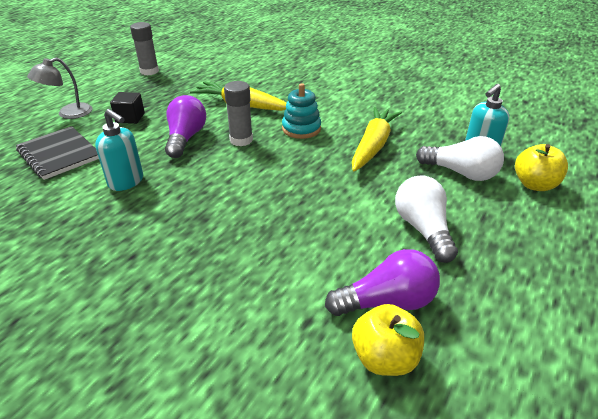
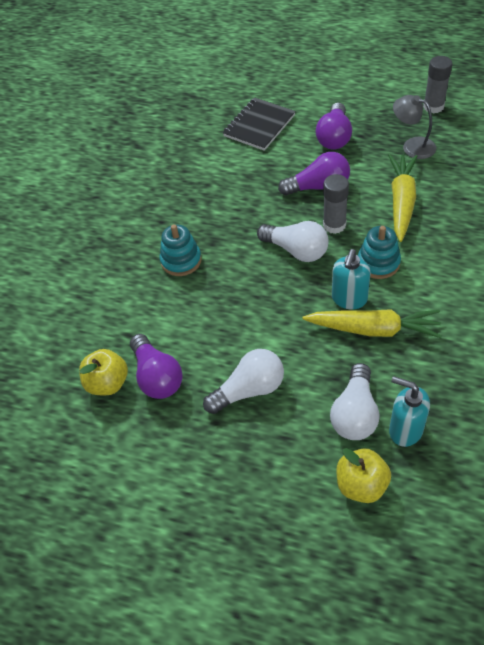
camera: 80 degrees right, 15 degrees up
grey lamp [27,58,92,119] -> grey lamp moved to [393,95,436,159]
turquoise soap dispenser [95,109,143,191] -> turquoise soap dispenser moved to [332,249,371,309]
black cube [110,92,145,124] -> purple light bulb [316,102,352,150]
none -> turquoise stacking toy [160,224,202,276]
none -> white light bulb [257,221,329,262]

